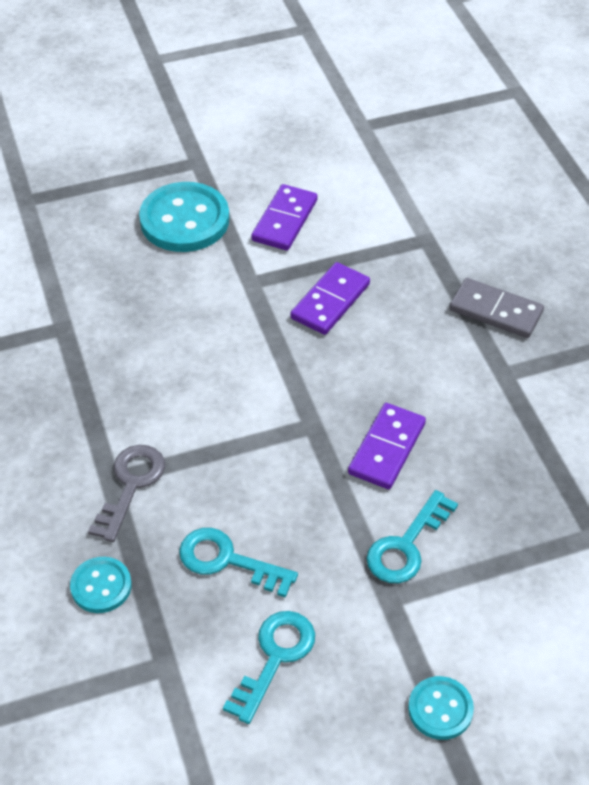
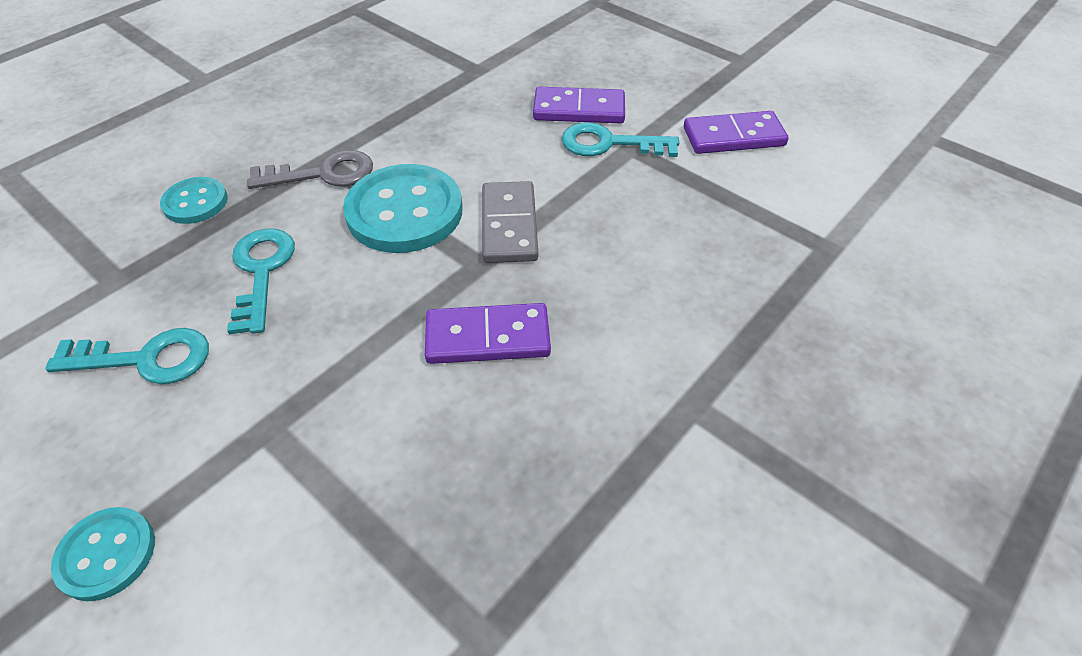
camera: 60 degrees right, 0 degrees up
turquoise button [139,182,229,252] -> turquoise button moved to [343,164,463,253]
purple domino [291,262,370,335] -> purple domino moved to [533,87,625,123]
turquoise key [367,490,458,583] -> turquoise key moved to [562,122,679,157]
grey domino [450,278,544,338] -> grey domino moved to [482,181,538,263]

